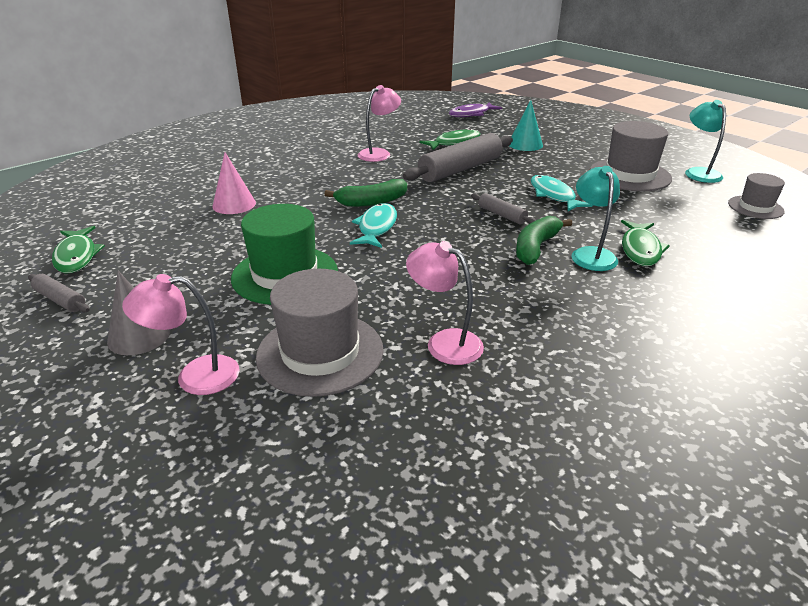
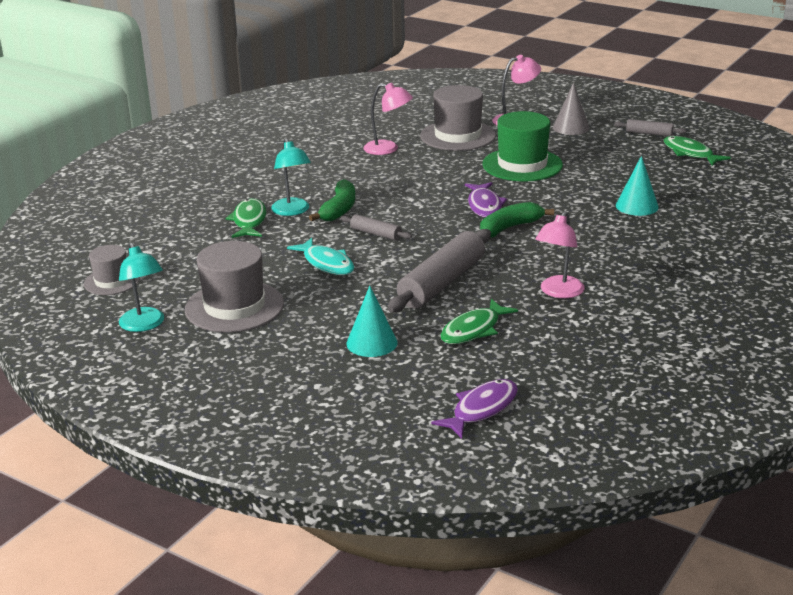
camera: 165 degrees right, 5 degrees down
pink cone [213,152,256,214] -> turquoise cone [616,156,659,216]
turquoise fish [350,203,397,248] -> purple fish [465,182,507,218]

